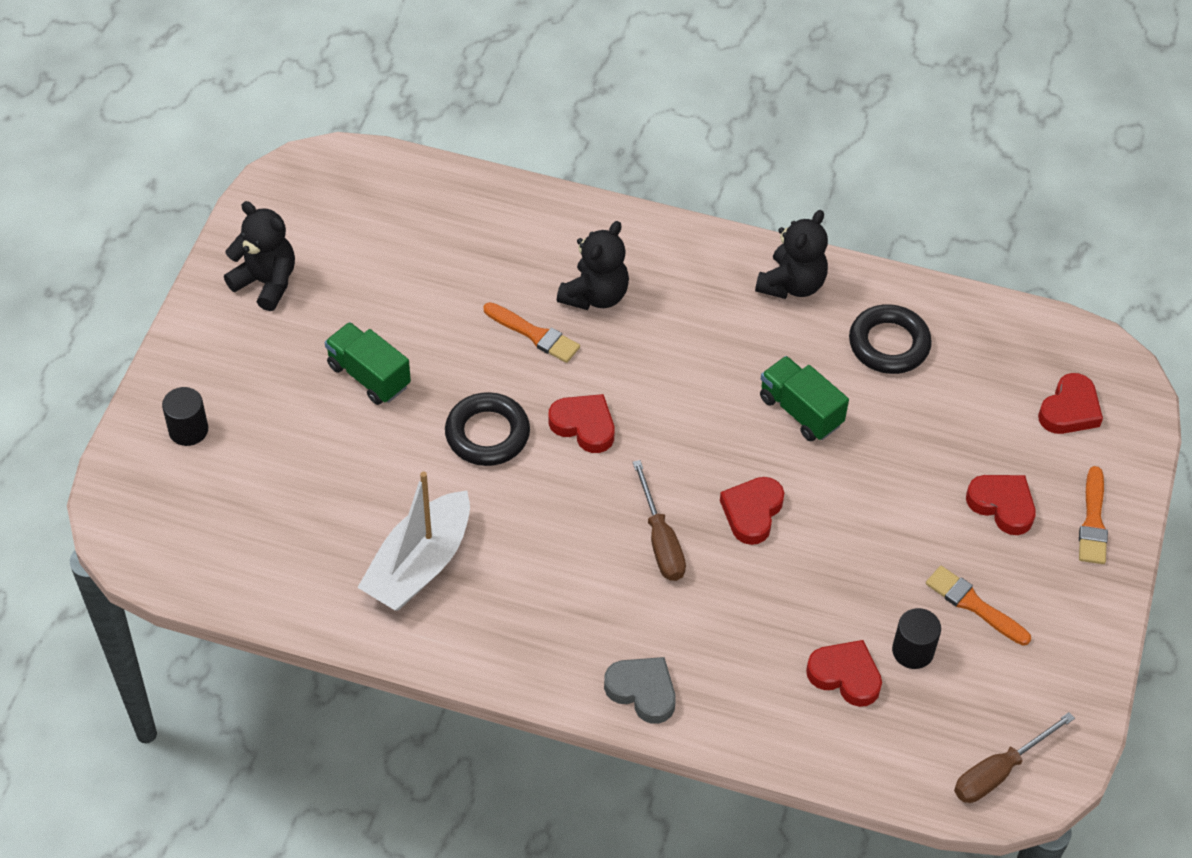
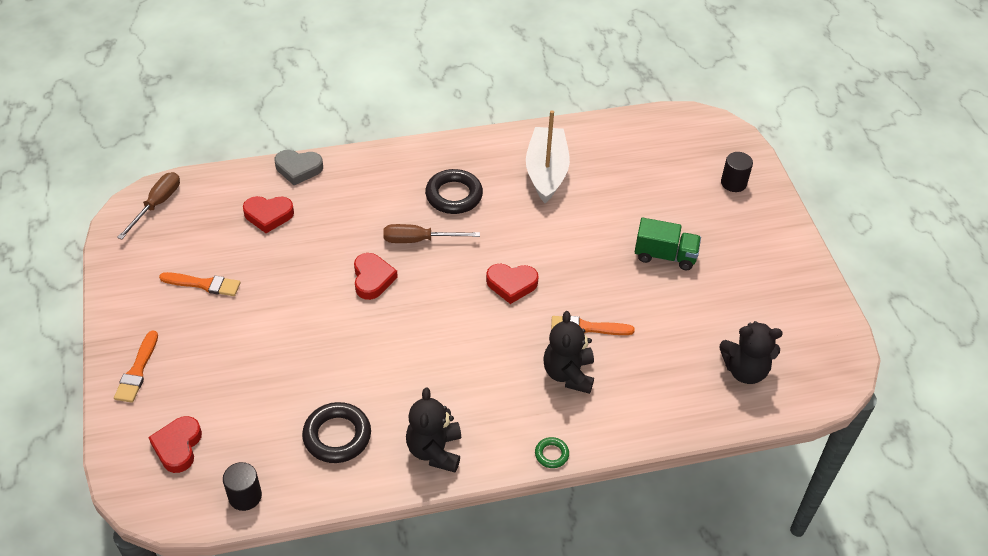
camera: 150 degrees right, 5 degrees down
black teddy bear [224,201,295,311] -> black teddy bear moved to [720,321,783,384]
black ring [445,392,530,466] -> black ring moved to [425,169,483,214]
grey heart [604,657,676,724] -> grey heart moved to [275,150,323,185]
brown screwdriver [633,460,686,581] -> brown screwdriver turned 45 degrees counterclockwise [383,224,480,243]
green truck [760,356,849,442] -> none
black cylinder [892,608,941,669] -> black cylinder moved to [223,462,262,511]
red heart [966,475,1036,535] -> none
orange brush [1079,466,1108,564] -> orange brush turned 150 degrees counterclockwise [114,330,158,403]
none -> green ring [535,437,569,468]

